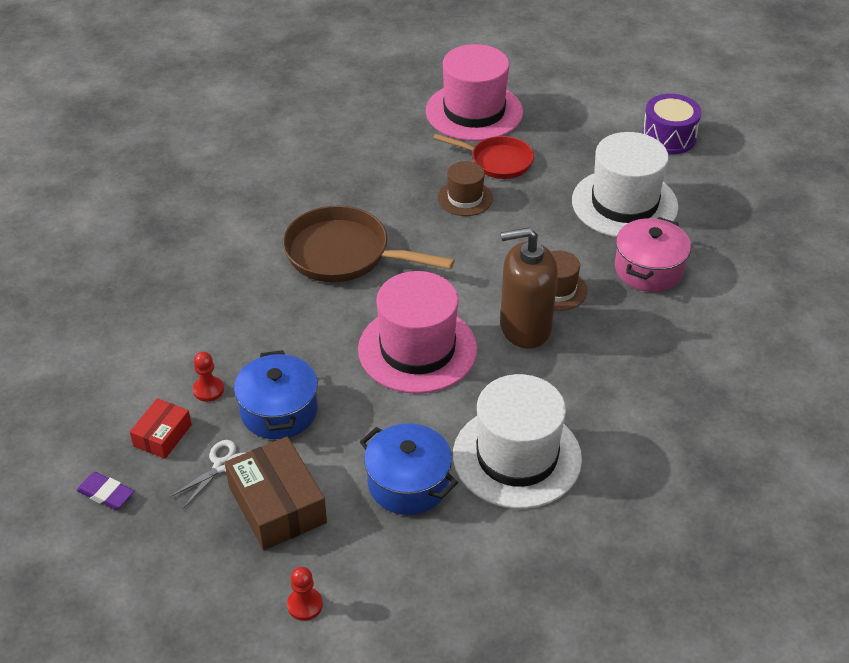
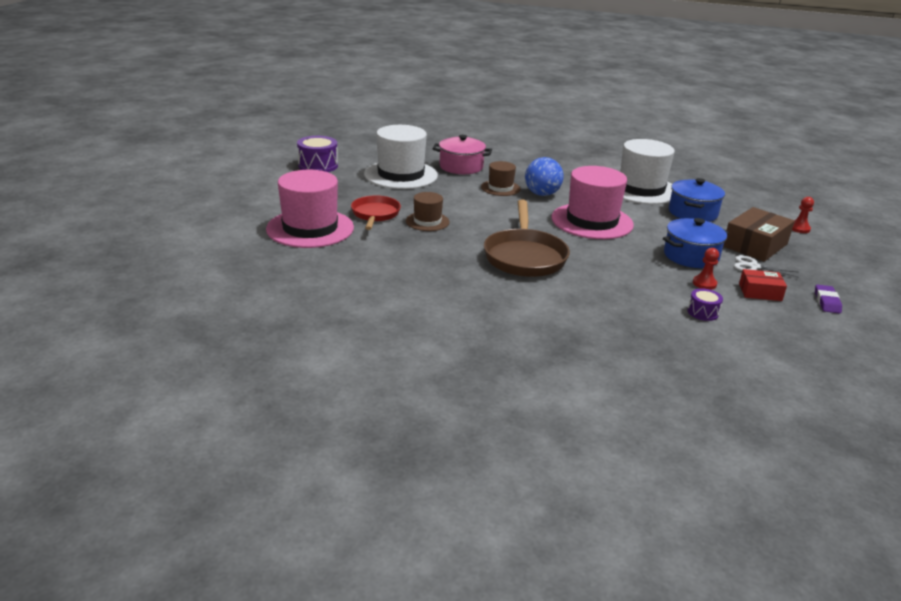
camera: 110 degrees left, 15 degrees down
brown soap dispenser [500,227,558,349] -> blue ball [525,157,564,196]
none -> purple drum [687,289,723,321]

